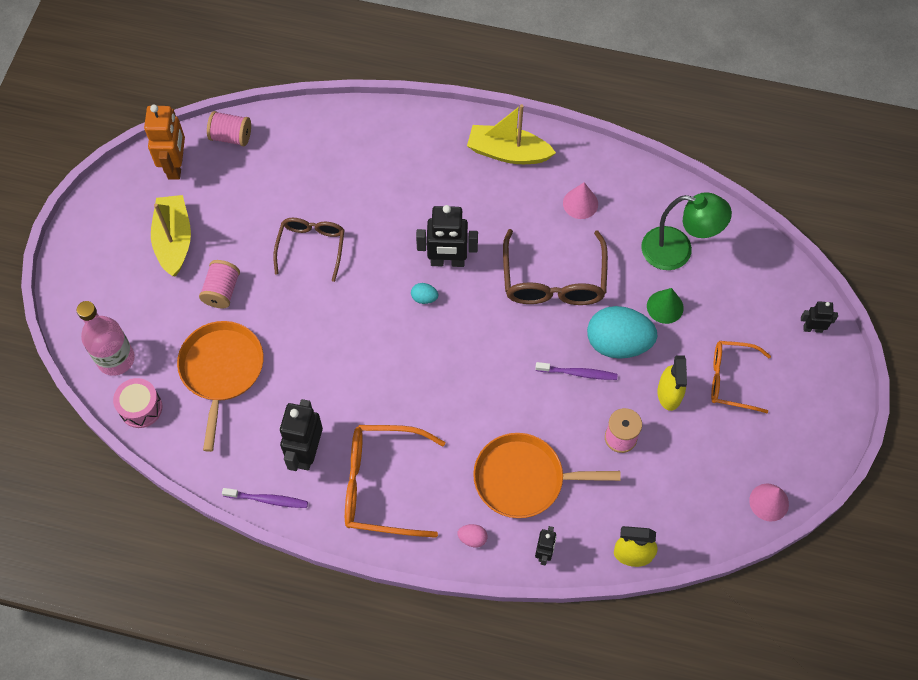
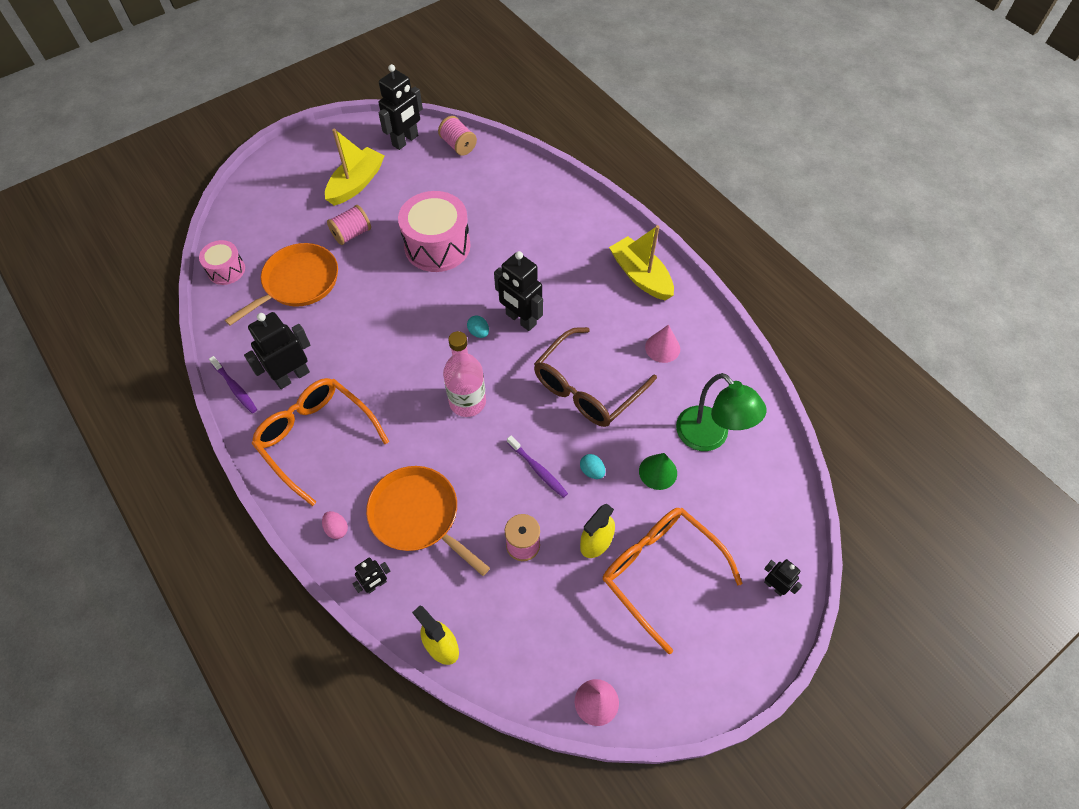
camera: 40 degrees right, 5 degrees down
pink bottle [77,301,135,376] -> pink bottle moved to [443,331,486,417]
orange robot [144,105,185,180] -> black robot [378,64,423,150]
brown glasses [273,218,344,282] -> pink drum [398,191,471,272]
turquoise egg [587,306,658,359] -> turquoise egg [580,454,605,479], size x0.41
orange glasses [711,341,771,413] -> orange glasses [603,508,743,654], size x1.53

